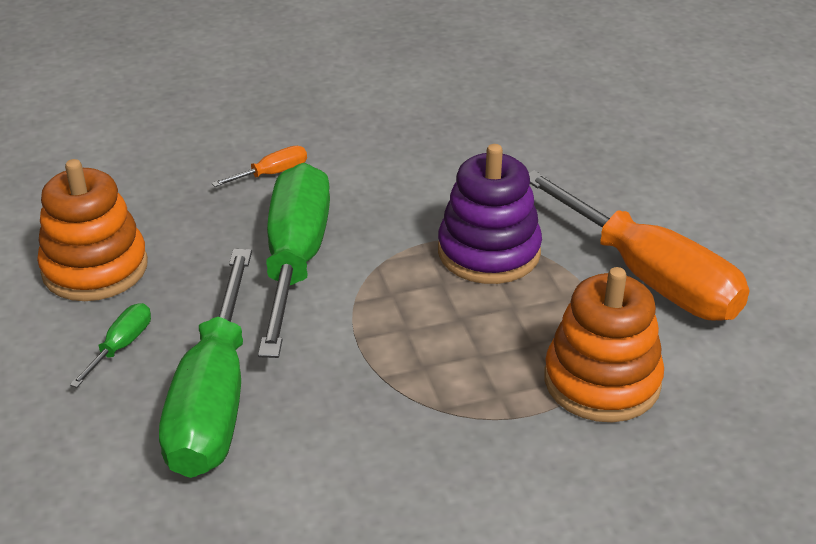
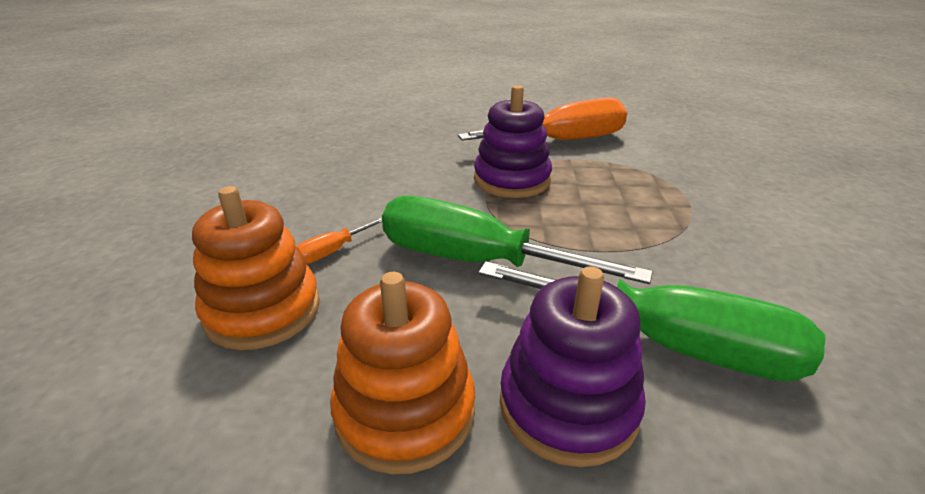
camera: 70 degrees left, 5 degrees down
green screwdriver [70,303,151,388] -> purple stacking toy [500,266,646,467]
orange screwdriver [212,146,307,187] -> orange screwdriver turned 120 degrees counterclockwise [296,217,382,264]
orange stacking toy [544,267,664,422] -> orange stacking toy moved to [192,186,320,350]

